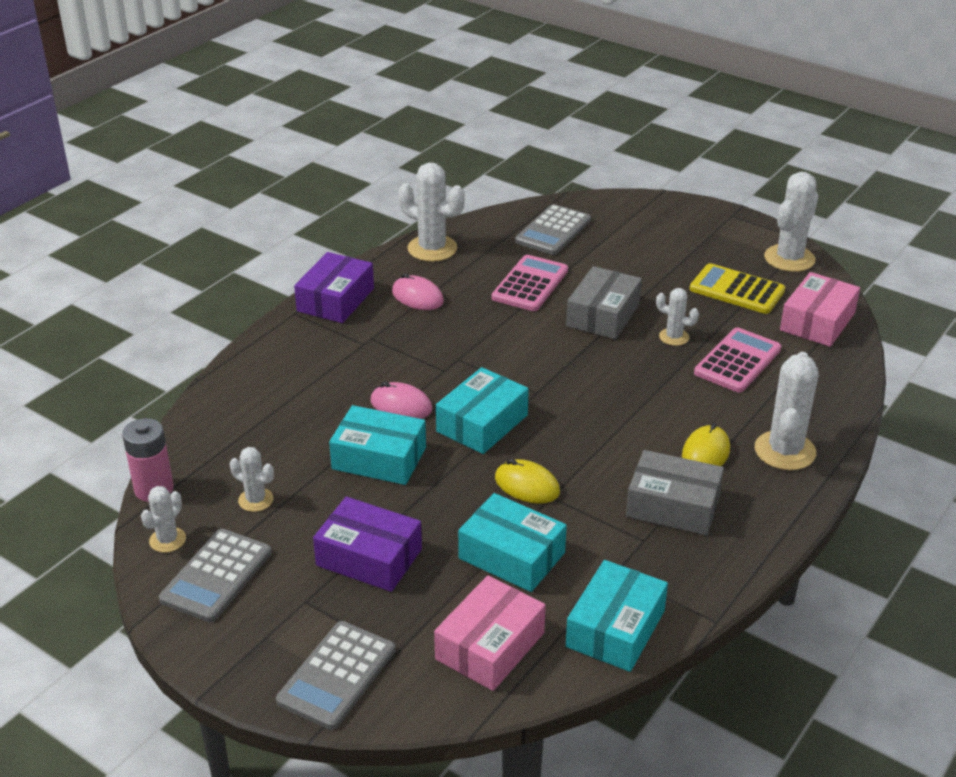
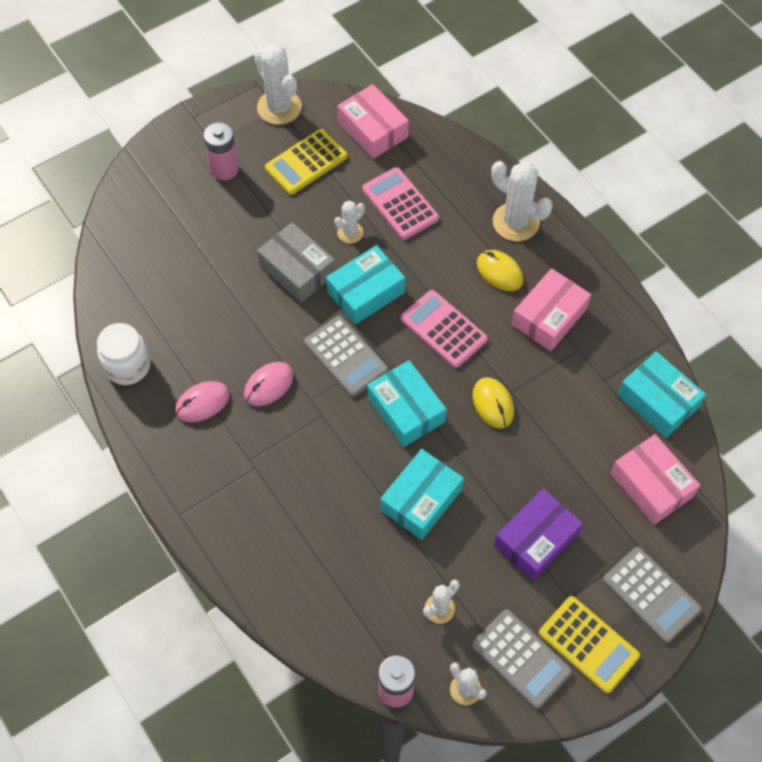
camera: 70 degrees left, 25 degrees up
purple box [294,252,374,323] -> none
pink mouse [371,382,432,419] -> pink mouse moved to [244,362,294,406]
white cactus [398,162,465,262] -> white jar [97,323,150,385]
turquoise box [458,493,567,592] -> turquoise box moved to [326,245,405,325]
pink calculator [492,255,568,311] -> pink calculator moved to [401,290,488,368]
yellow mouse [495,459,560,504] -> yellow mouse turned 75 degrees counterclockwise [472,377,514,429]
grey calculator [515,204,591,255] -> grey calculator moved to [304,316,388,397]
grey box [626,450,724,535] -> pink box [512,268,591,351]
none -> pink battery [204,122,239,180]
none -> yellow calculator [539,596,640,694]

